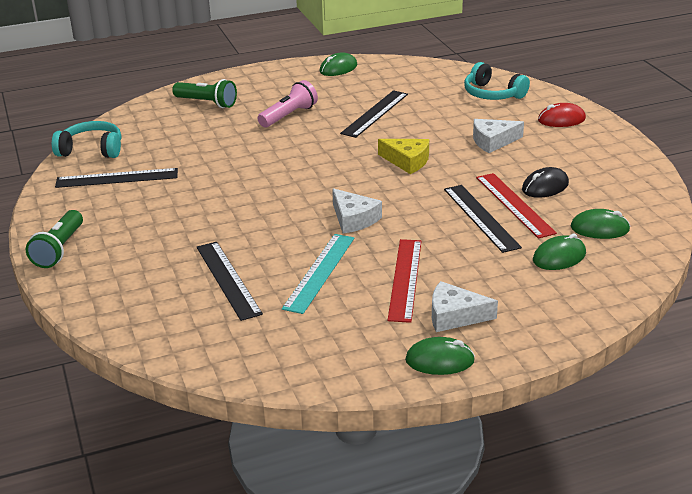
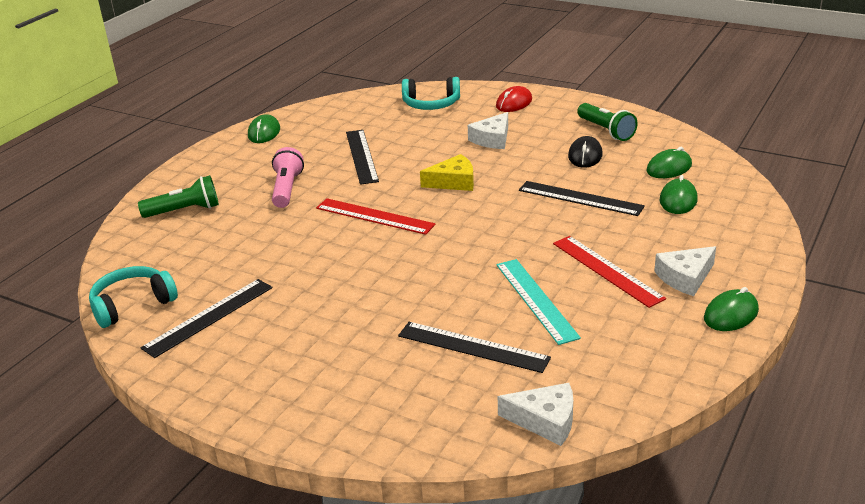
camera: 40 degrees left, 0 degrees up
green flashlight [26,210,83,268] -> green flashlight moved to [577,103,638,141]
white cheese [332,188,382,234] -> white cheese moved to [498,383,573,446]
red ruler [476,173,557,239] -> red ruler moved to [316,198,436,235]

